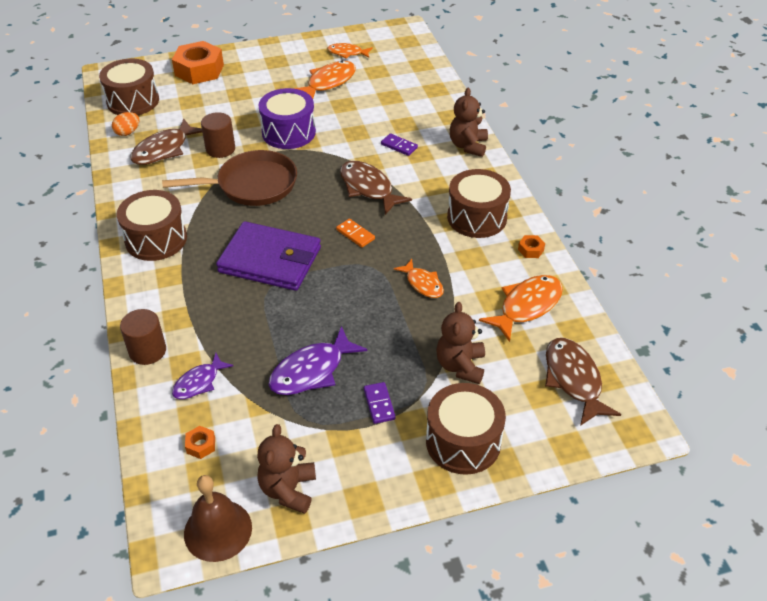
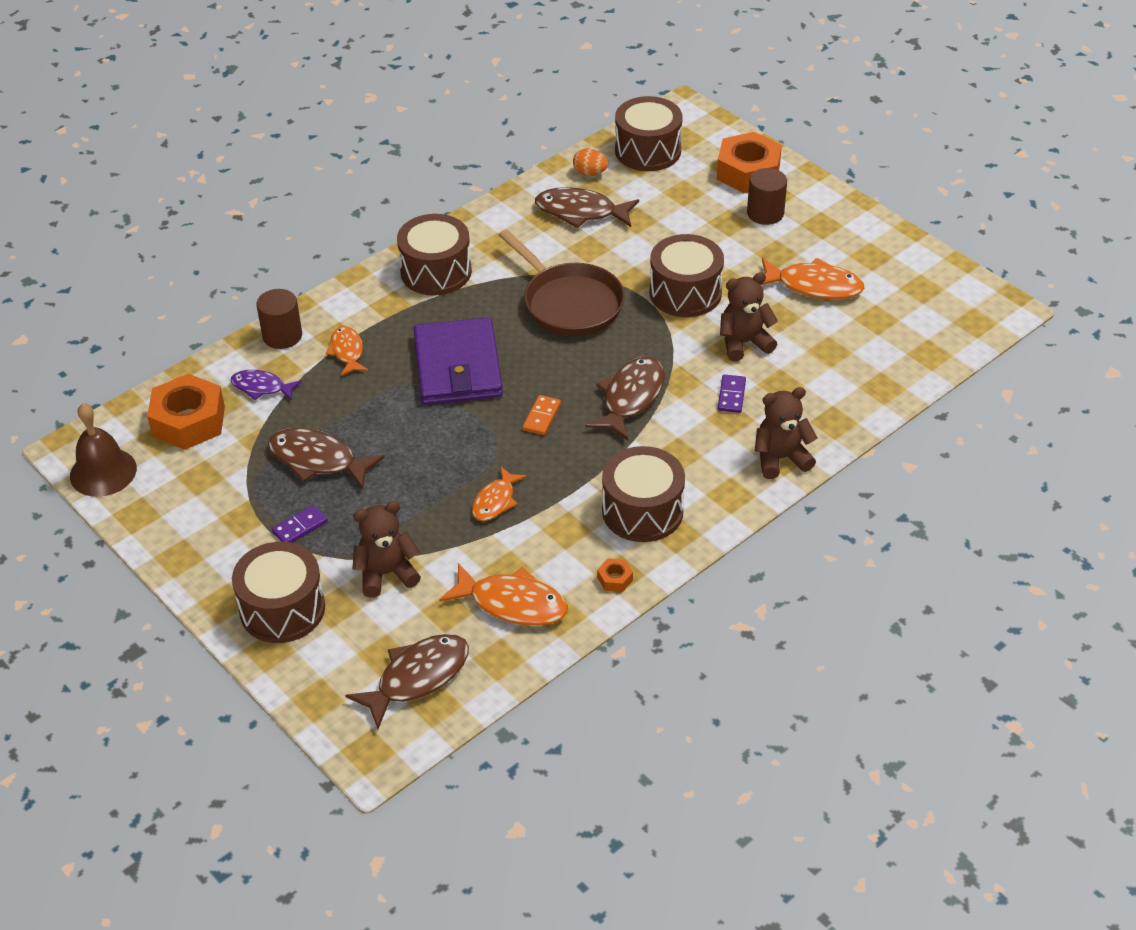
camera: 65 degrees right, 0 degrees up
orange nut [185,426,215,459] -> orange nut [147,374,225,450], size x2.39
brown cylinder [201,112,235,158] -> brown cylinder moved to [747,168,787,225]
brown teddy bear [257,424,316,514] -> brown teddy bear moved to [720,272,778,361]
purple drum [259,88,316,149] -> brown drum [650,234,724,317]
purple fish [268,326,368,395] -> brown fish [268,428,385,489]
orange fish [327,43,373,58] -> orange fish moved to [326,326,368,376]

